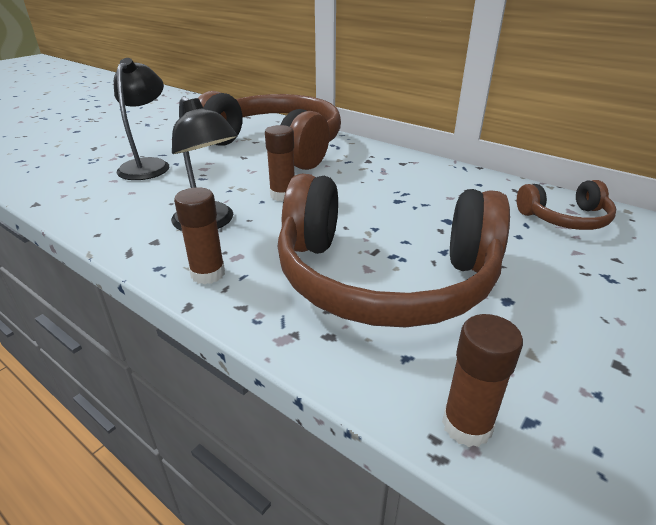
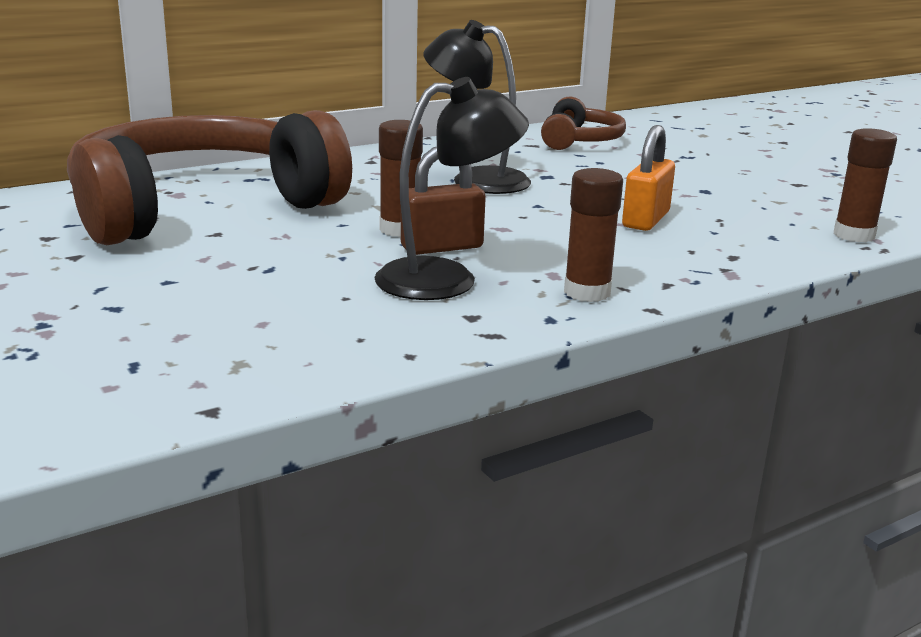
camera: 70 degrees left, 10 degrees down
black lamp [114,58,169,180] -> black lamp moved to [423,20,531,194]
brown headphones [278,174,510,327] -> orange padlock [622,125,675,231]
none -> brown padlock [401,146,486,255]

